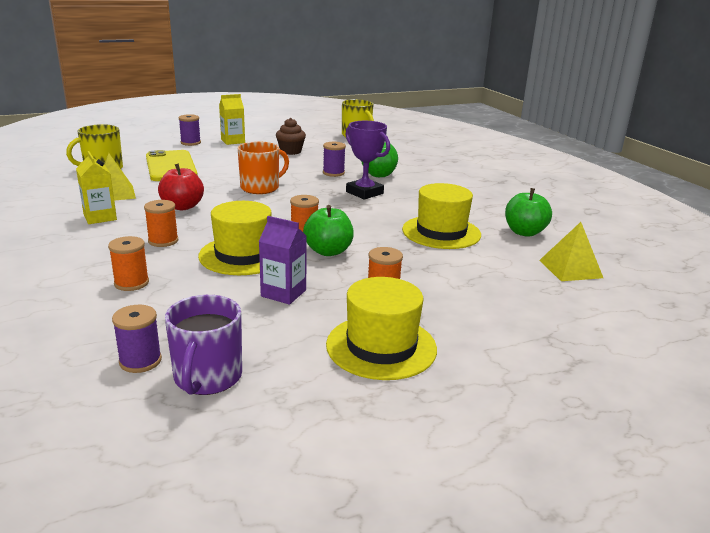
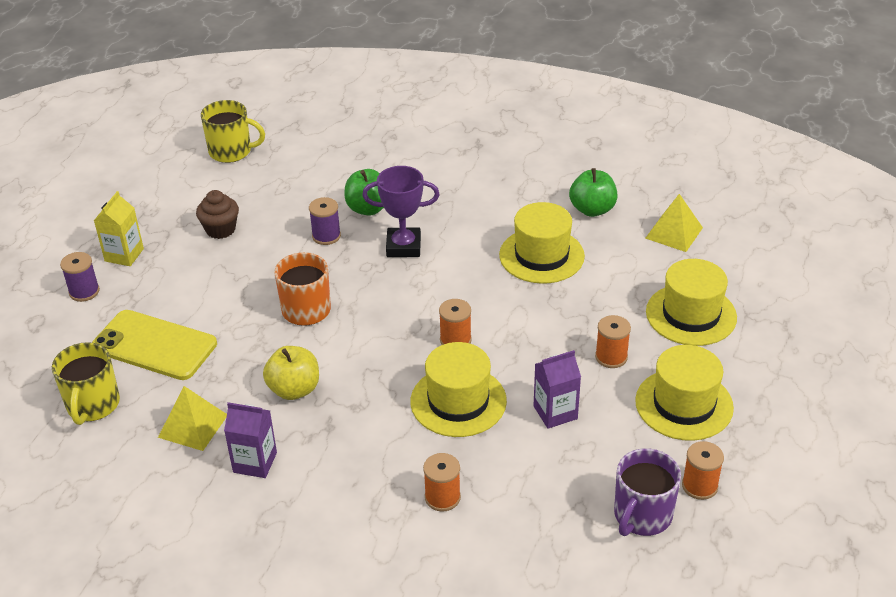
camera: 45 degrees left, 15 degrees up
yellow carton [76,151,117,224] -> purple carton [224,402,277,478]
purple spool [112,305,162,373] -> none
orange spool [144,200,178,247] -> orange spool moved to [682,441,724,500]
red apple [158,163,204,210] -> yellow apple [263,346,319,400]
purple mug [165,295,242,395] -> purple mug turned 75 degrees clockwise [614,448,681,536]
green apple [303,205,354,256] -> none
none -> yellow hat [646,259,737,346]

